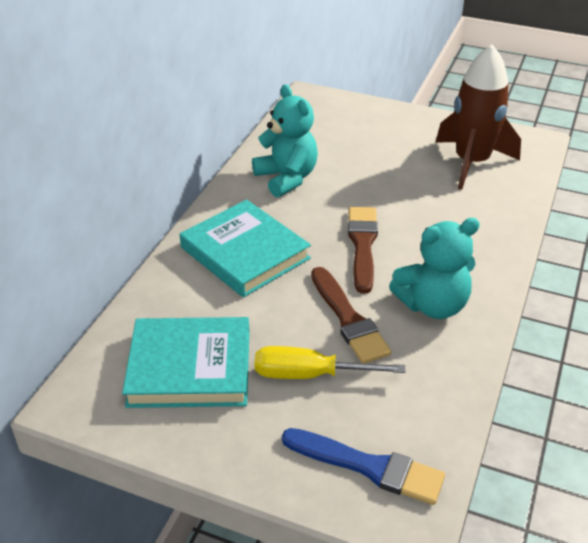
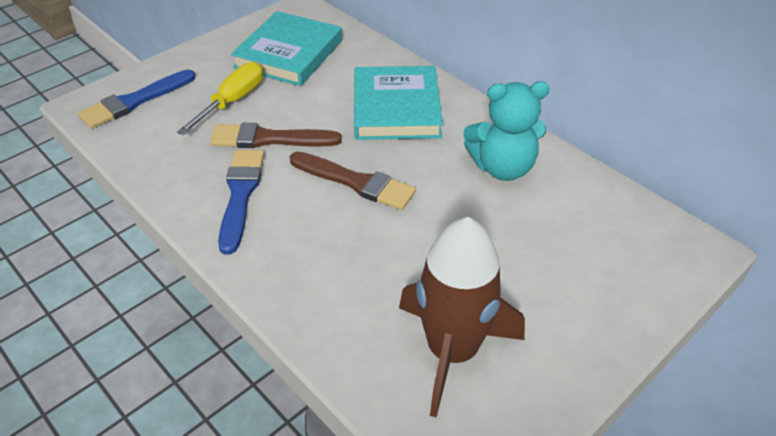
camera: 115 degrees right, 5 degrees up
turquoise book [180,200,311,297] -> turquoise book turned 75 degrees counterclockwise [354,66,443,140]
turquoise teddy bear [389,218,480,319] -> blue brush [218,150,264,255]

